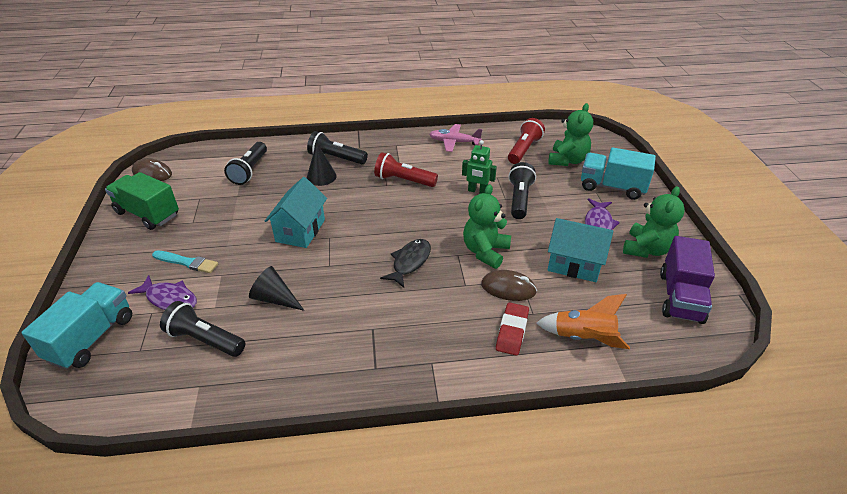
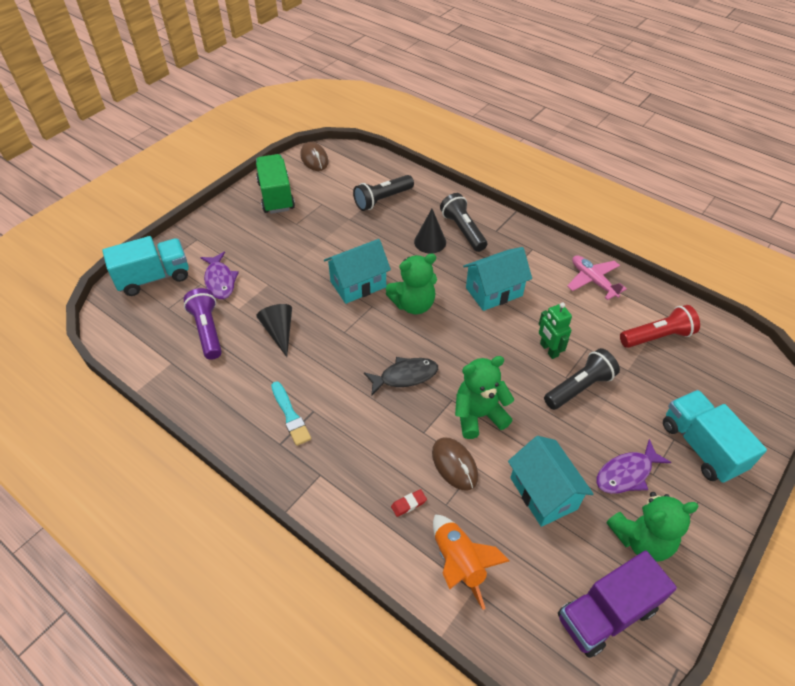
camera: 45 degrees right, 10 degrees up
turquoise brush [152,251,218,273] -> turquoise brush moved to [271,381,311,446]
black flashlight [160,301,245,357] -> purple flashlight [183,288,222,360]
red flashlight [374,152,438,187] -> turquoise house [463,247,532,311]
red eraser [496,302,529,356] -> red eraser [391,489,427,517], size x0.55
green teddy bear [548,103,593,166] -> green teddy bear moved to [386,253,437,314]

